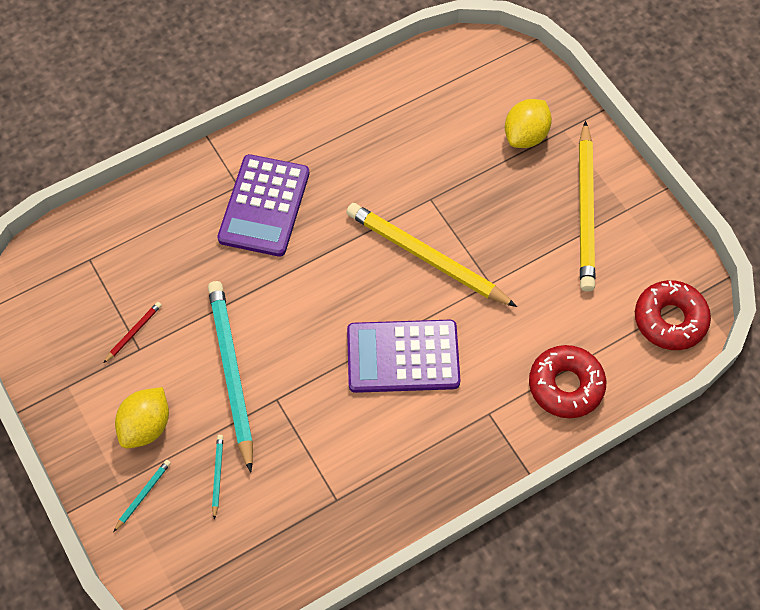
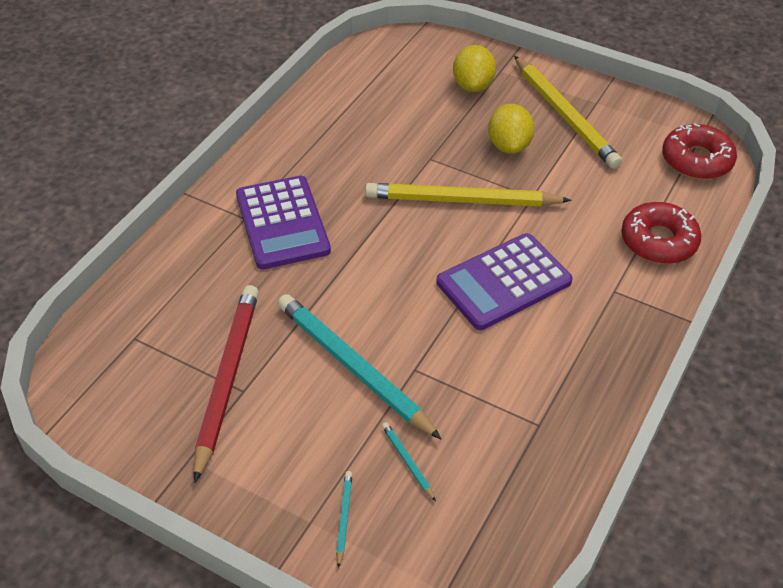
camera: 30 degrees left, 15 degrees down
red pencil [104,302,162,363] -> red pencil [194,285,259,483], size x2.47
yellow lemon [115,387,169,448] -> yellow lemon moved to [488,104,535,154]

